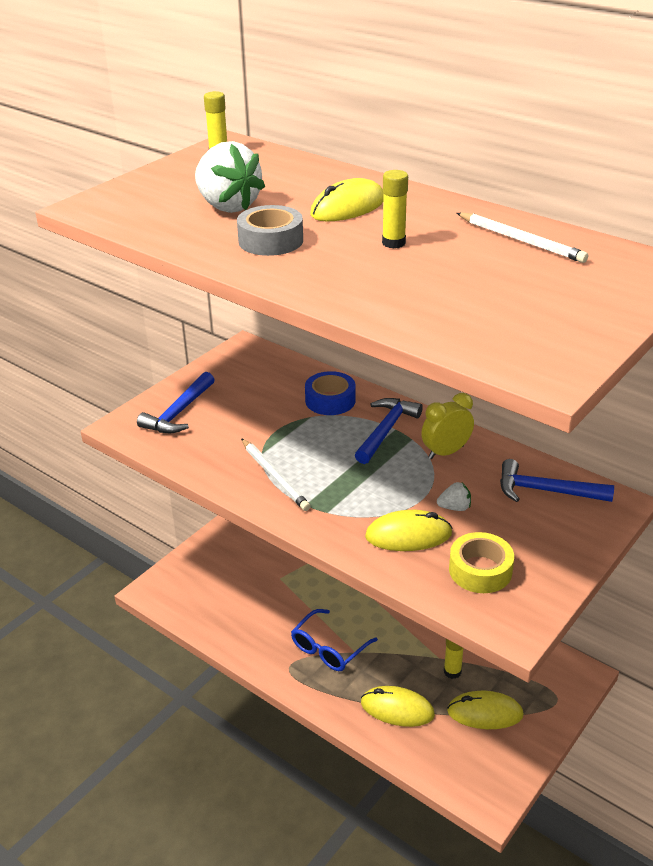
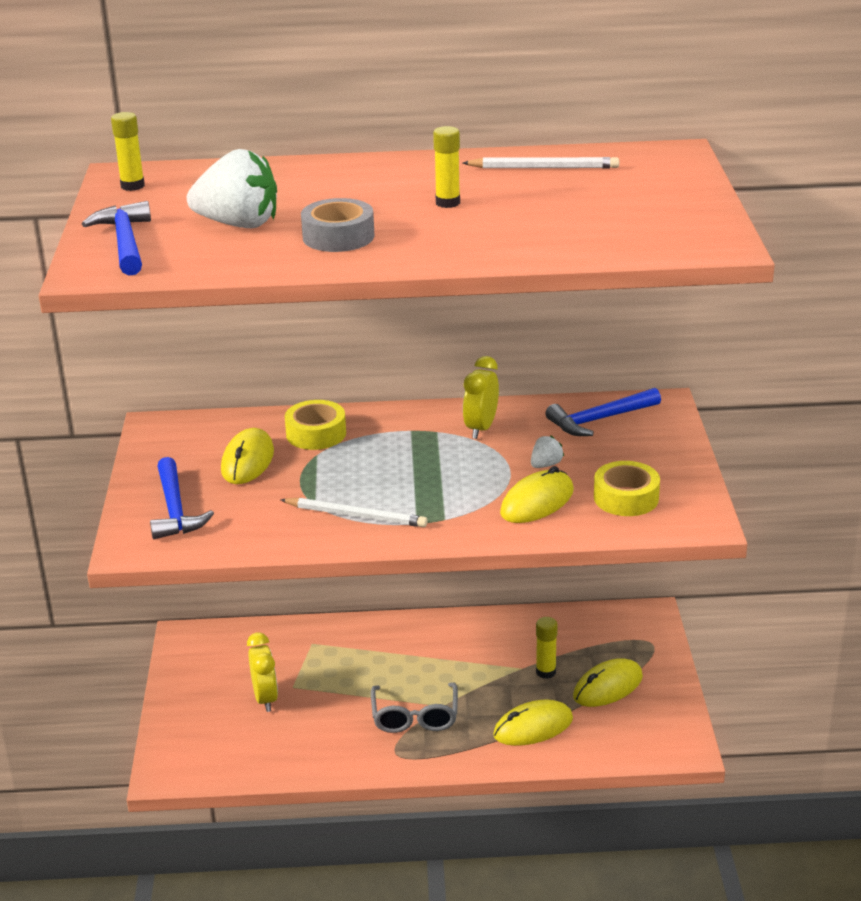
camera: 40 degrees left, 5 degrees down
blue glasses [291,609,378,671] -> grey glasses [371,683,458,733]
blue tape [305,371,356,415] -> yellow tape [285,400,346,450]
yellow mouse [310,178,384,221] -> yellow mouse moved to [221,428,274,484]
blue hammer [355,398,423,464] -> blue hammer moved to [82,201,151,275]
none -> yellow clock [247,633,278,712]

